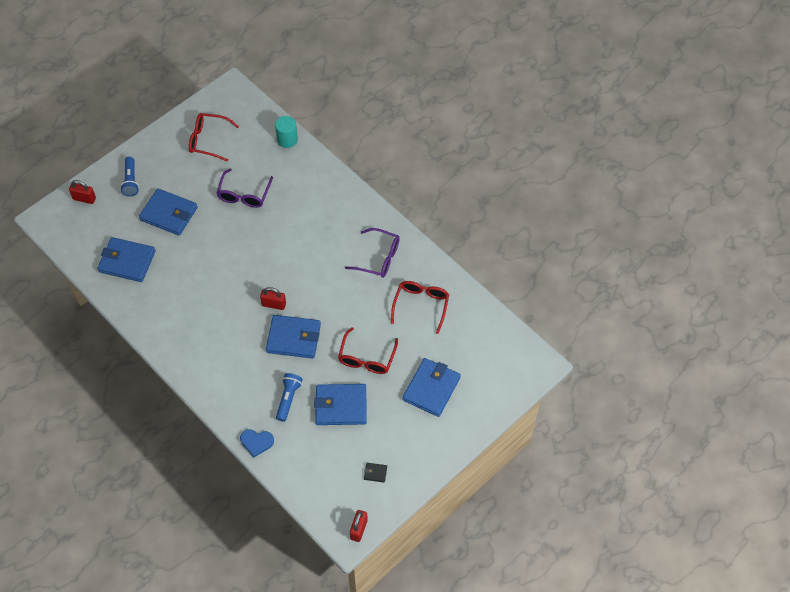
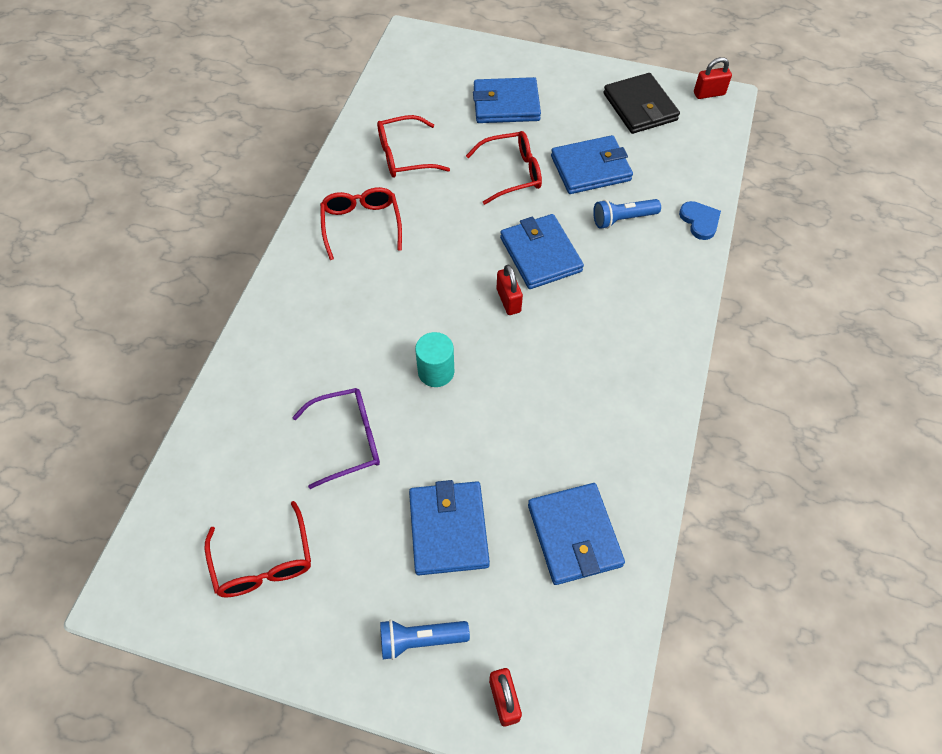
camera: 120 degrees left, 0 degrees up
blue flashlight [120,157,139,196] -> blue flashlight turned 150 degrees counterclockwise [380,619,470,660]
turquoise cylinder [275,116,298,148] -> turquoise cylinder moved to [415,332,454,387]
blue wallet [314,384,367,425] -> blue wallet turned 75 degrees counterclockwise [551,135,633,194]
purple glasses [345,228,400,278] -> red glasses [320,187,402,260]
black wallet [364,463,387,483] -> black wallet [603,73,680,134], size x2.44

